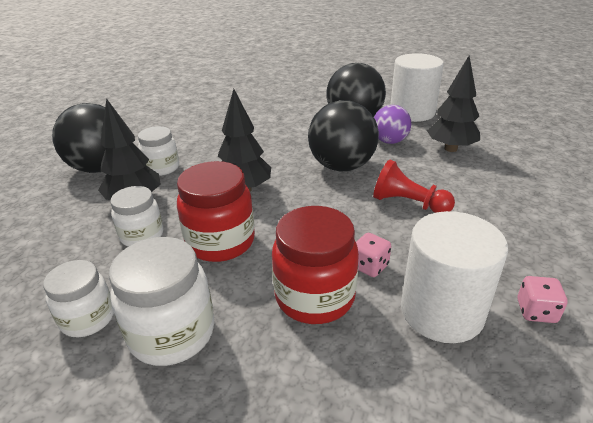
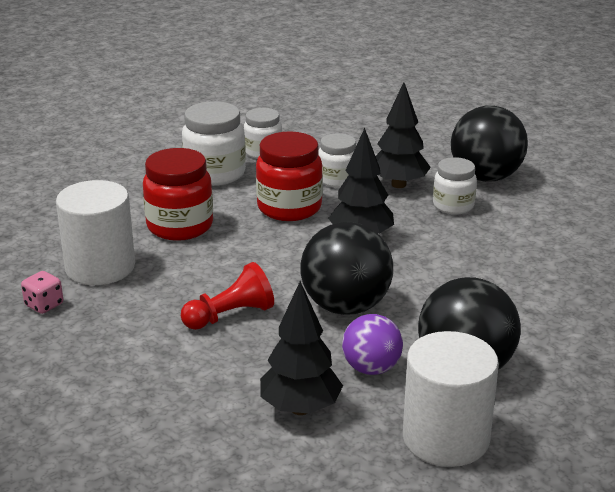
camera: 120 degrees right, 5 degrees down
pink dice [356,233,391,277] -> none

